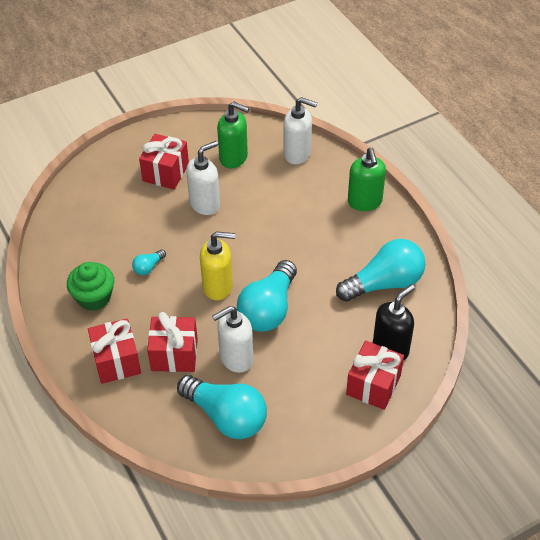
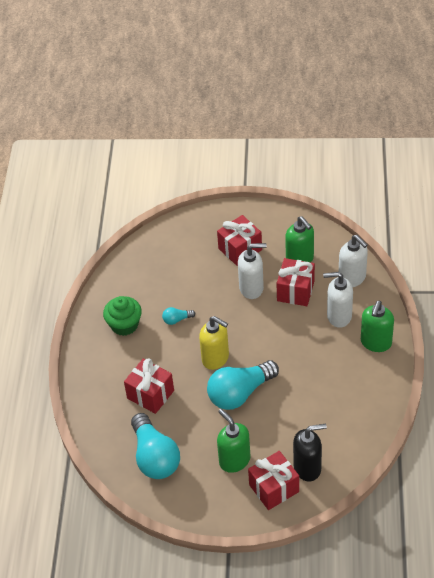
camera: 35 degrees right, 0 degrees up
red gift [88,318,141,384] -> red gift moved to [276,258,315,306]
white soap dispenser [212,306,253,373] -> white soap dispenser moved to [323,272,353,328]
turquoise light bulb [336,239,425,302] -> none
none -> green soap dispenser [217,409,250,473]

